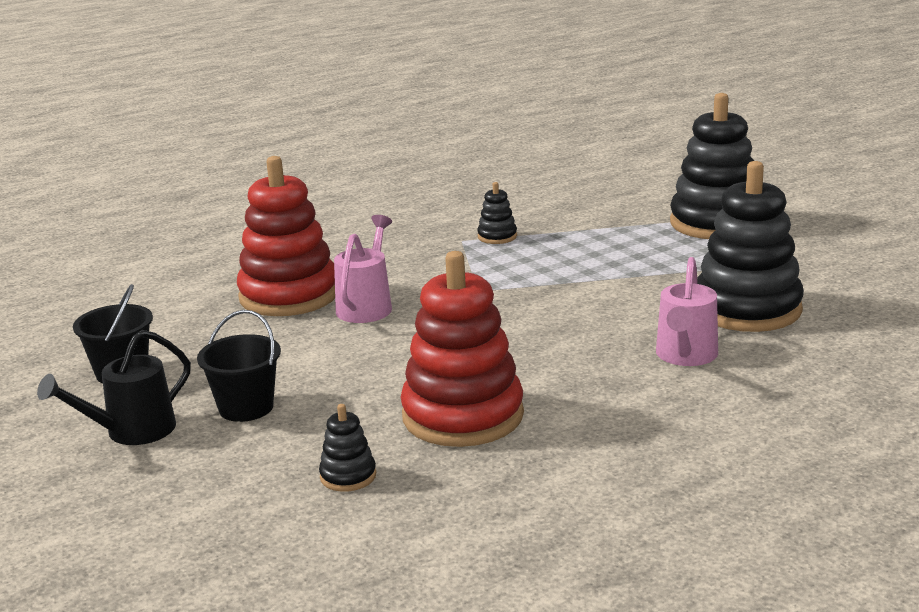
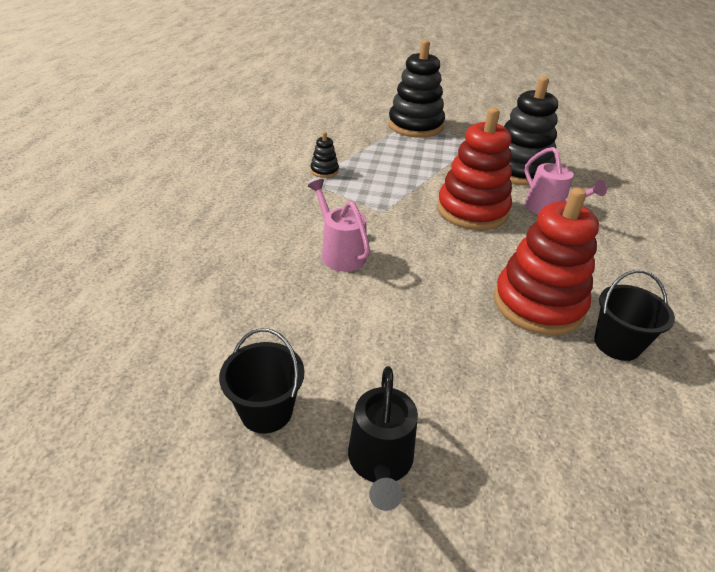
camera: 50 degrees left, 15 degrees up
black bucket [197,310,281,422] -> black bucket moved to [594,270,675,361]
red stacking toy [237,156,335,316] -> red stacking toy moved to [437,108,512,230]
black stacking toy [319,404,376,492] -> none

